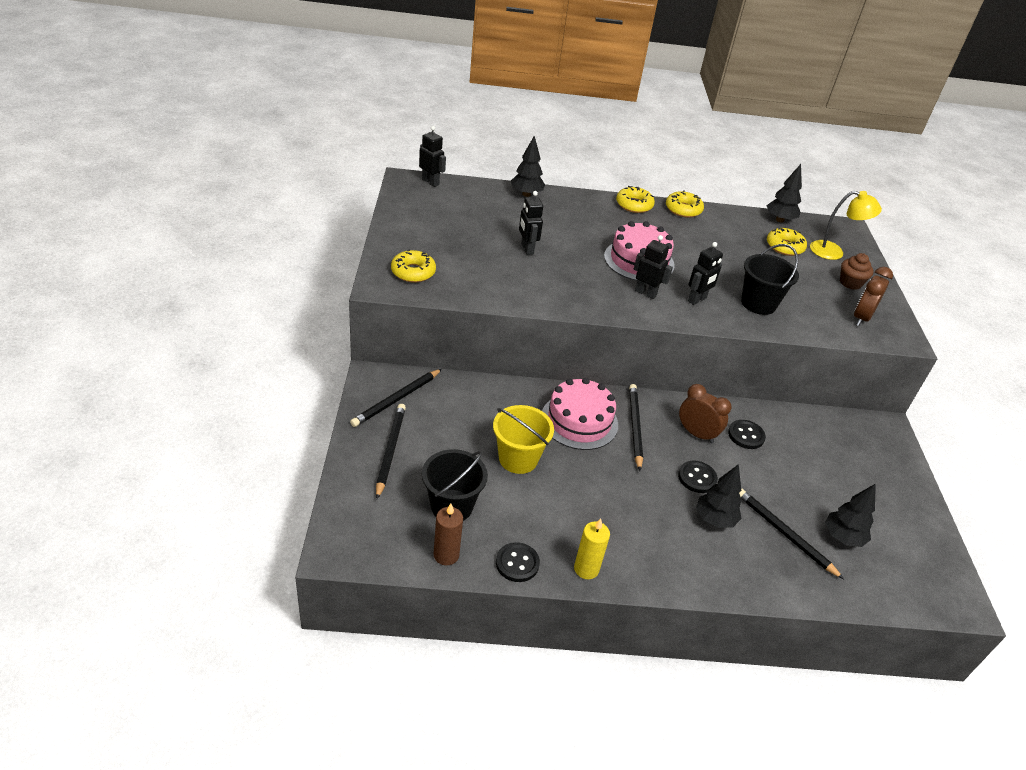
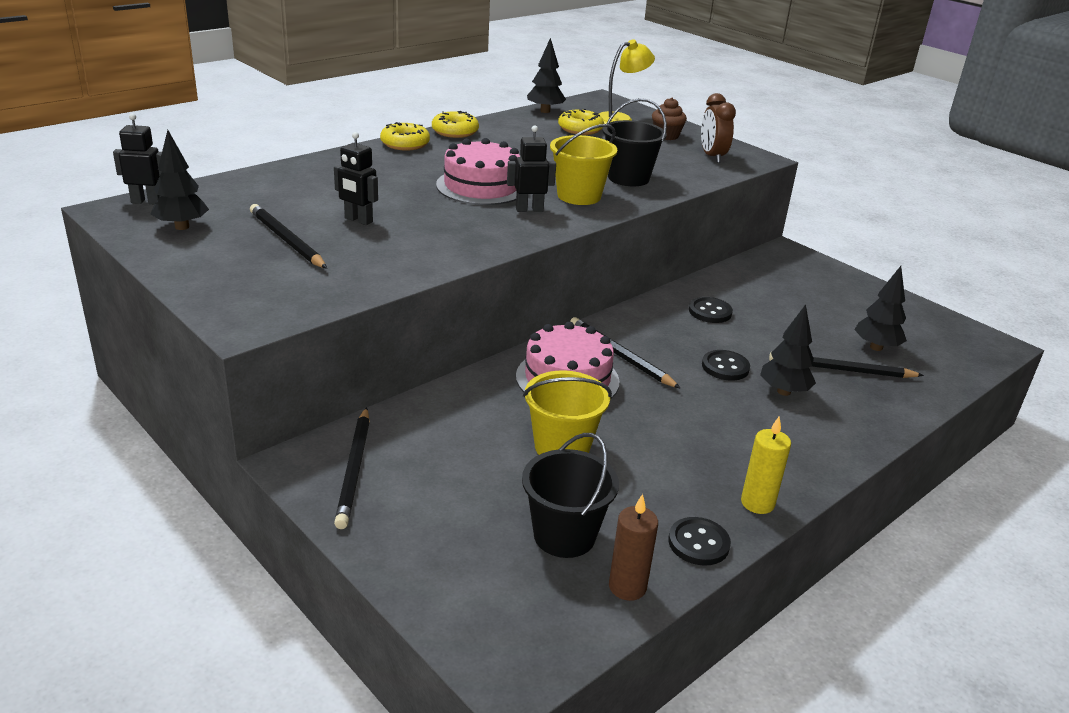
camera: 40 degrees left, 10 degrees down
black pencil [376,404,406,499] -> black pencil moved to [250,204,327,269]
yellow donut [391,249,436,282] -> none
black tree [511,136,545,197] -> black tree moved to [150,130,209,230]
brown clock [679,384,732,443] -> none
black robot [688,242,723,305] -> yellow bucket [550,124,617,205]

